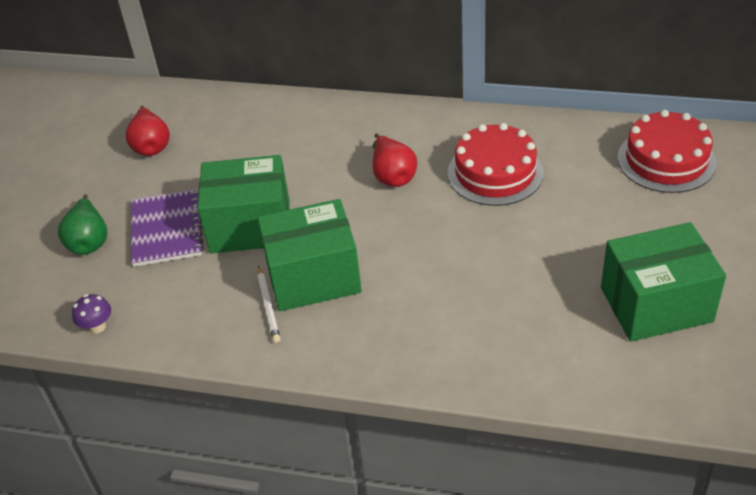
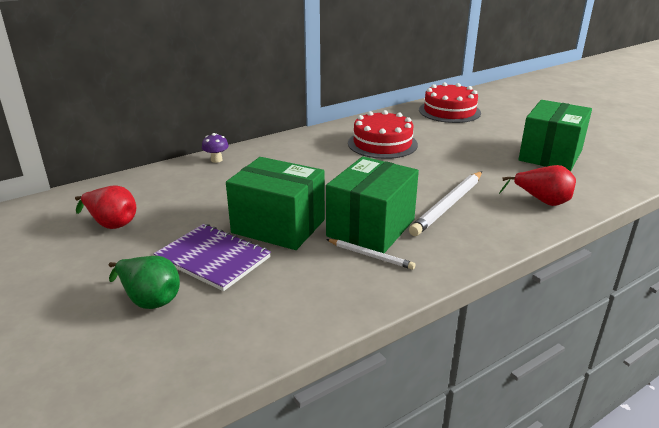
camera: 50 degrees left, 15 degrees down
purple mushroom [72,294,111,334] -> purple mushroom moved to [202,133,229,163]
green box [198,155,289,253] -> green box turned 75 degrees clockwise [226,157,325,250]
red pear [372,133,417,187] -> red pear moved to [499,165,576,206]
none -> white pencil [409,171,482,236]

